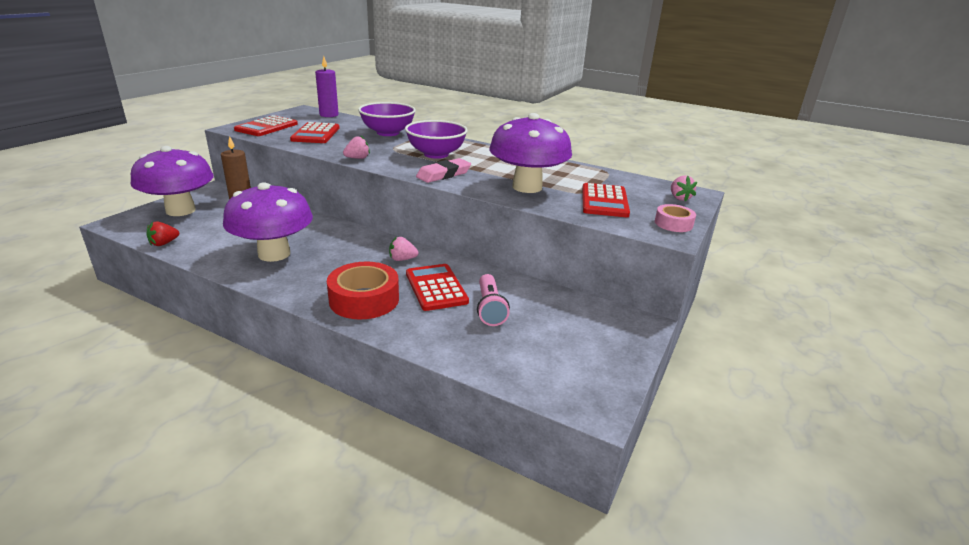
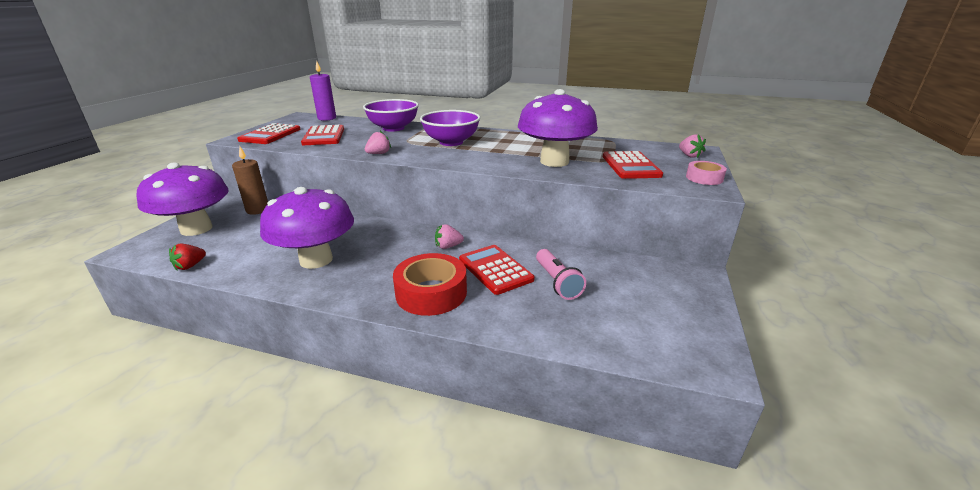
camera: 10 degrees left, 0 degrees up
pink eraser [416,158,471,183] -> none

